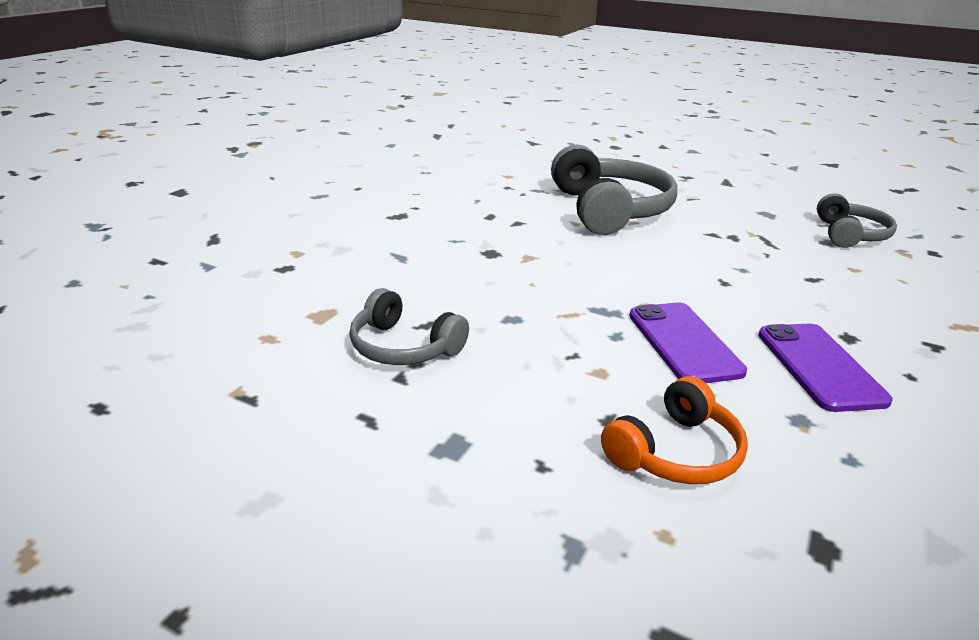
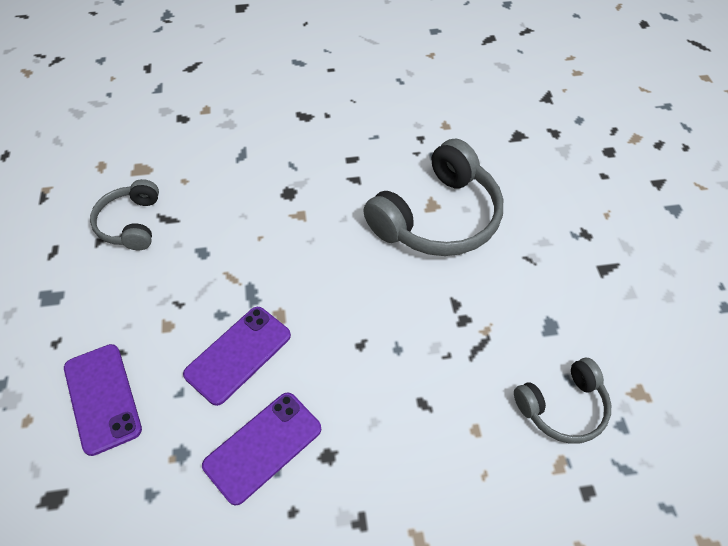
camera: 55 degrees right, 25 degrees up
orange headphones [601,376,748,484] -> purple phone [64,344,142,456]

